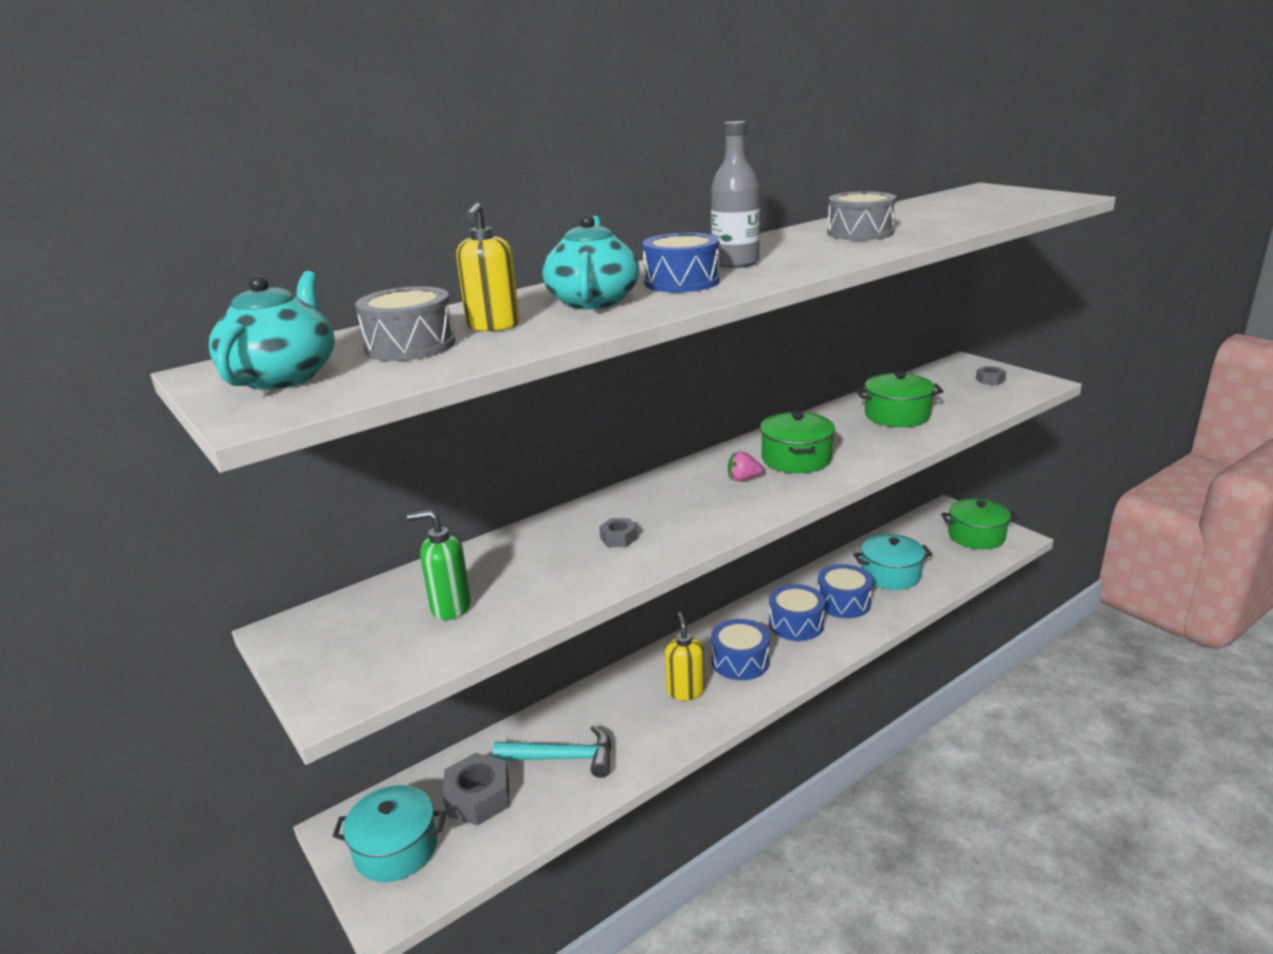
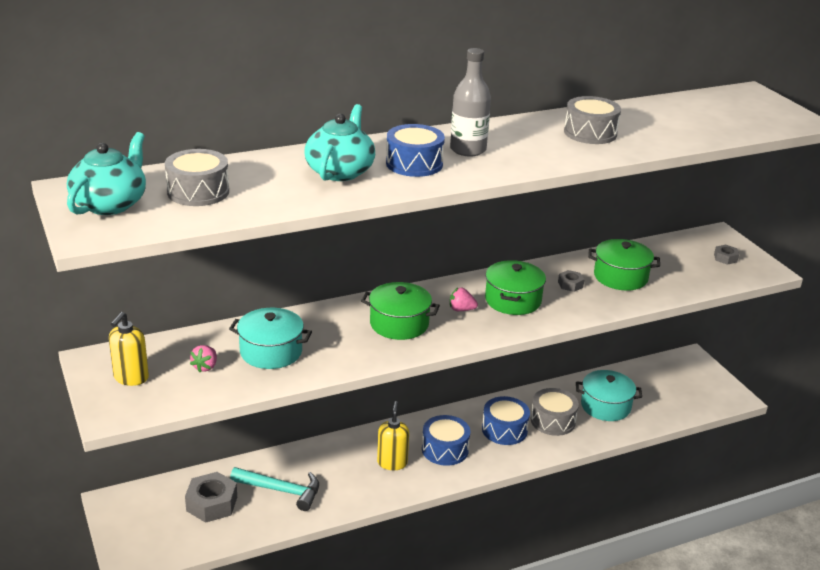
camera: 10 degrees right, 5 degrees up
turquoise pot [332,785,446,882] -> turquoise pot moved to [229,308,312,369]
green soap dispenser [407,510,471,620] -> pink strawberry [190,345,217,372]
yellow soap dispenser [456,202,520,331] -> yellow soap dispenser moved to [109,312,149,386]
grey nut [599,518,637,547] -> grey nut moved to [558,270,584,292]
blue drum [818,564,873,618] -> grey drum [531,388,579,436]
green pot [941,498,1018,549] -> green pot moved to [361,282,440,340]

